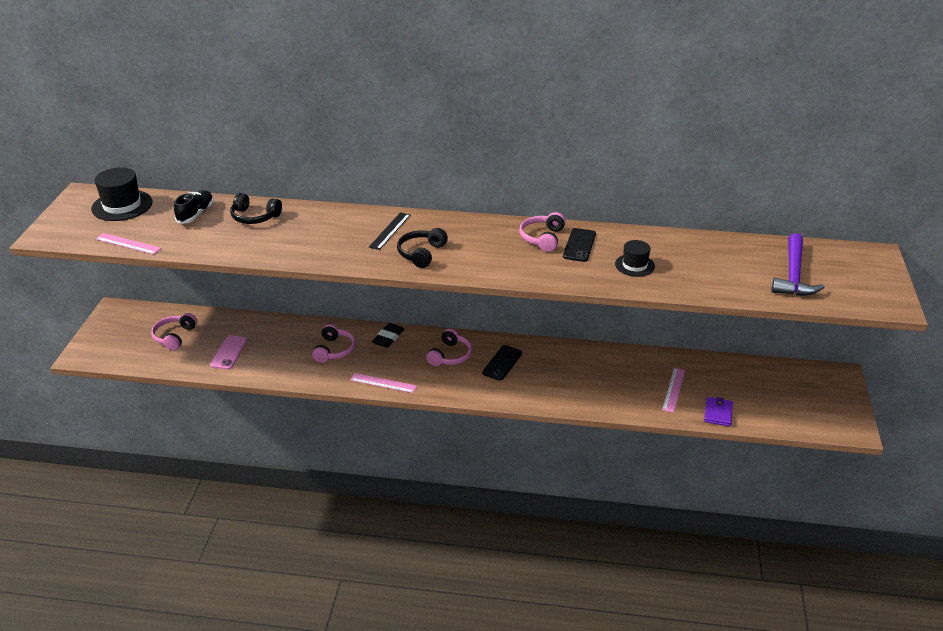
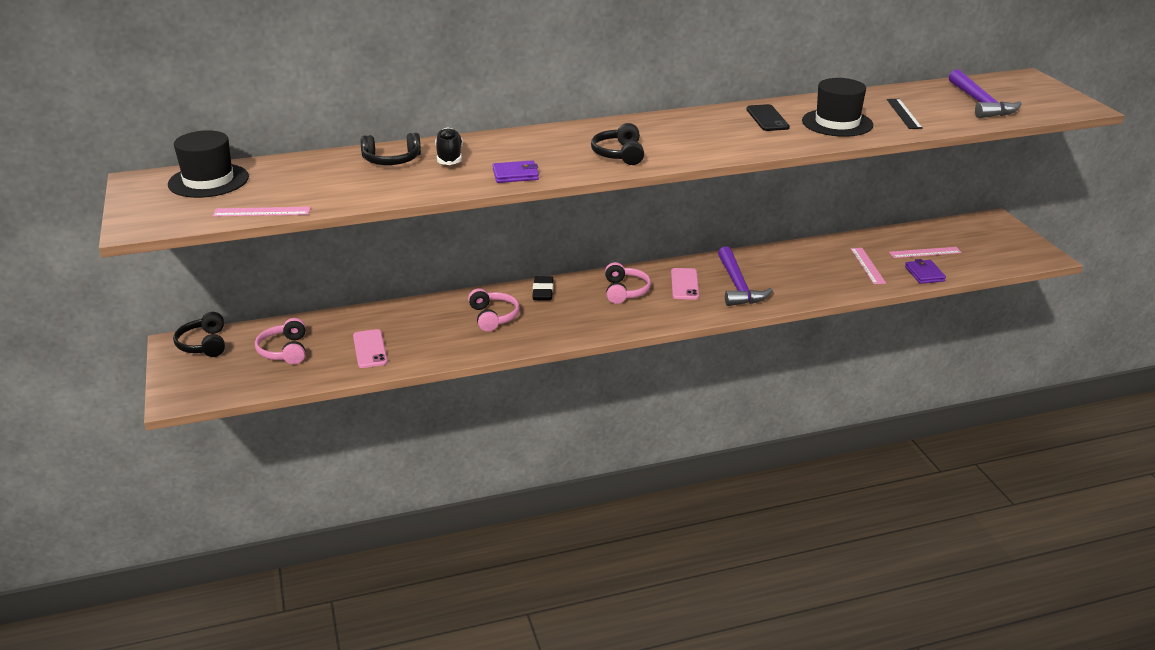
camera: 25 degrees left, 5 degrees down
black shoe [174,190,214,224] -> black shoe moved to [435,127,463,165]
pink ruler [350,373,417,393] -> pink ruler moved to [889,247,962,258]
black ruler [369,212,410,250] -> black ruler moved to [887,99,923,129]
black phone [482,345,522,380] -> pink phone [671,268,699,300]
pink headphones [519,212,566,252] -> none
black hat [615,240,655,277] -> black hat [802,78,873,137], size x1.63
none -> black headphones [173,312,225,357]
none -> purple wallet [493,160,539,183]
none -> purple hammer [718,247,773,306]

